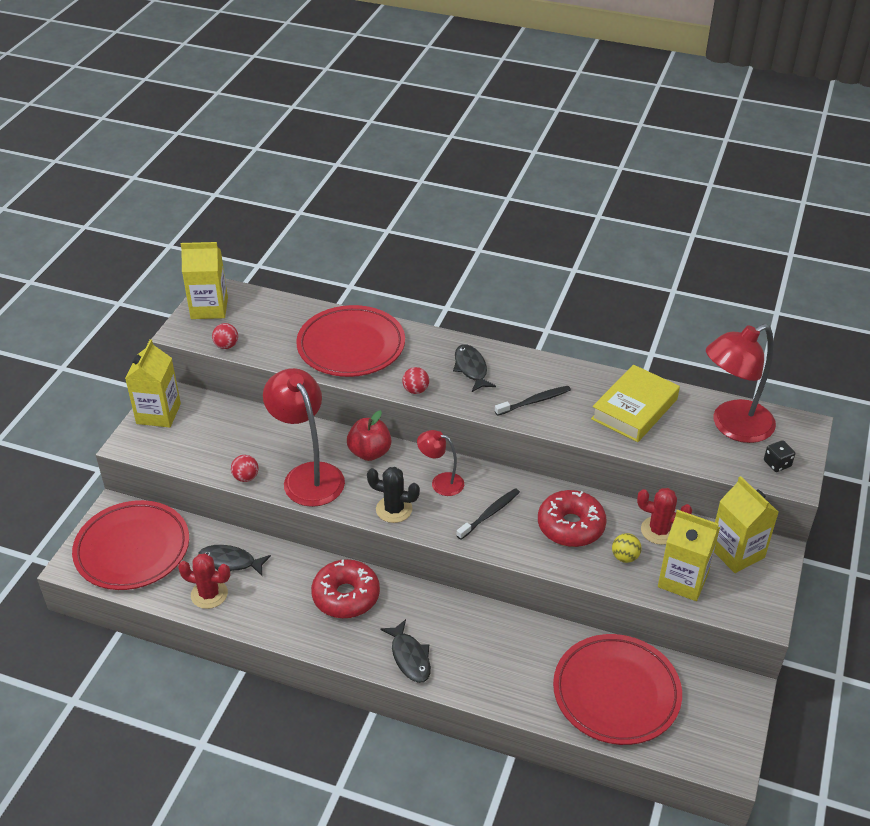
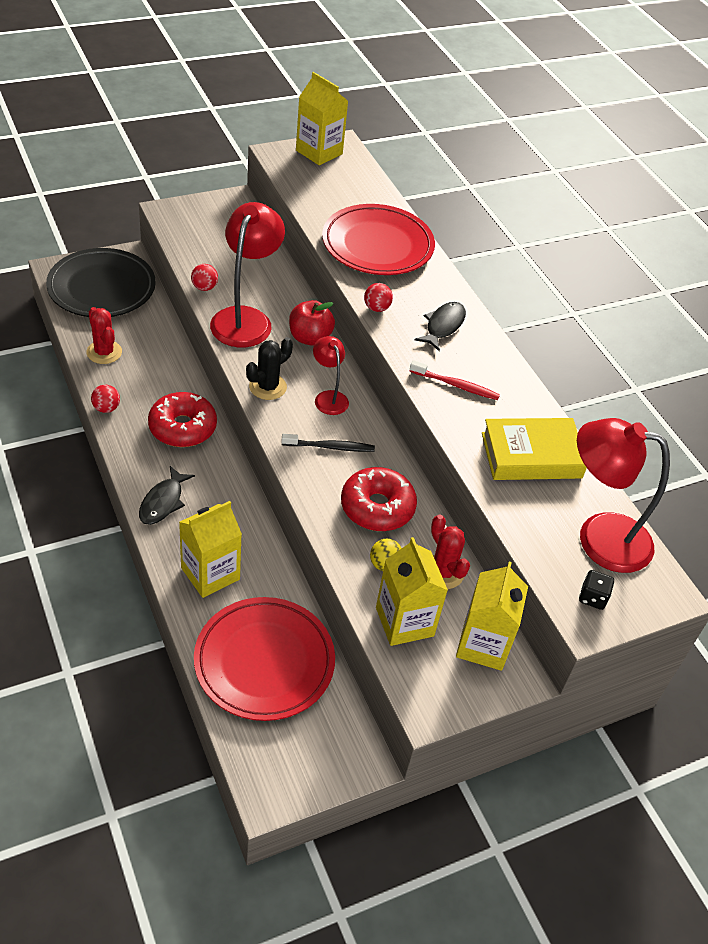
camera: 40 degrees right, 5 degrees up
red plate [72,500,189,590] -> black plate [46,248,156,317]
yellow carton [125,339,181,428] -> yellow carton moved to [179,501,242,598]
black fish [198,545,271,576] -> none
red ball [212,323,238,349] -> red ball moved to [91,385,120,413]
black cactus [367,467,420,523] -> black cactus turned 75 degrees clockwise [246,337,293,400]
black toothbrush [495,386,571,416] -> red toothbrush [410,360,500,400]

